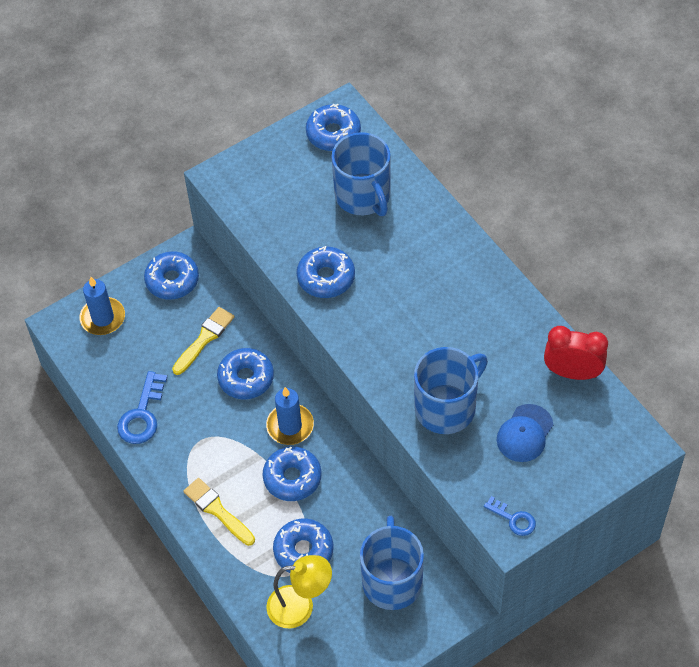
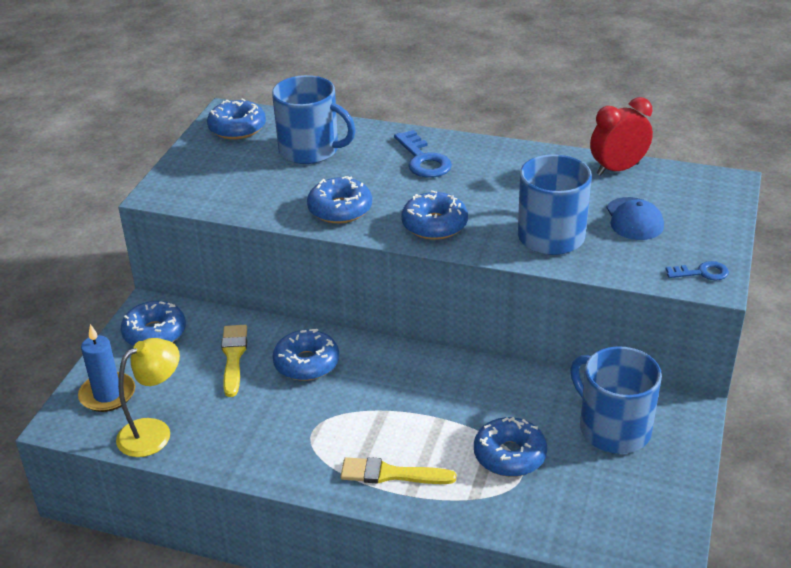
camera: 40 degrees left, 20 degrees down
blue key [117,371,167,444] -> blue key moved to [394,130,452,178]
blue donut [263,446,322,501] -> blue donut moved to [401,190,468,240]
blue candle [266,387,314,445] -> none
yellow lamp [266,555,332,628] -> yellow lamp moved to [116,338,180,457]

